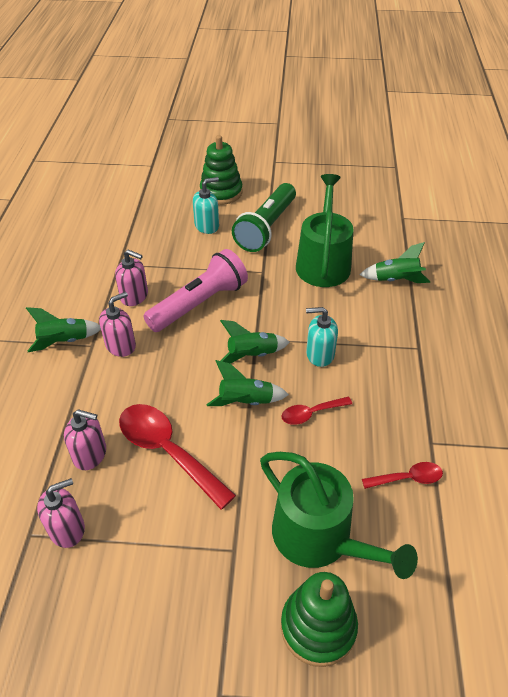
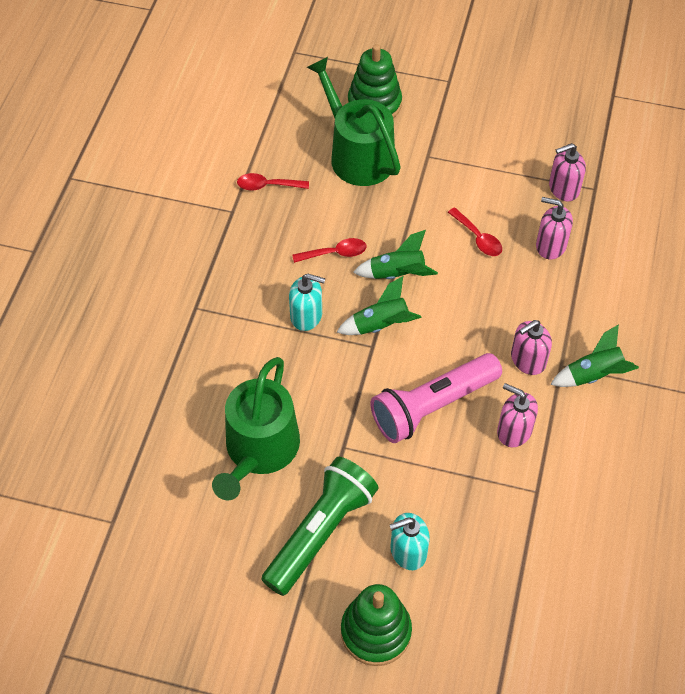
camera: 170 degrees left, 10 degrees up
red spoon [119,404,236,510] -> red spoon [448,207,502,256], size x0.52
green rocket [360,242,430,283] -> none

